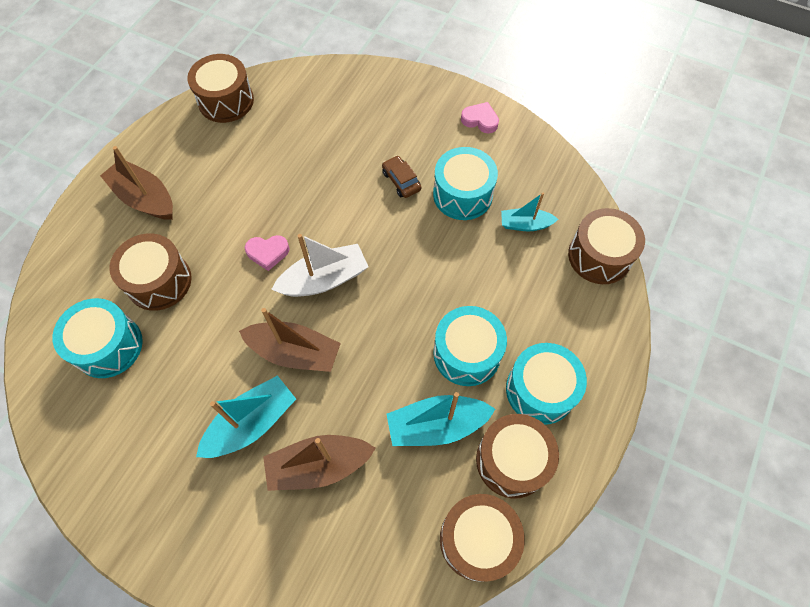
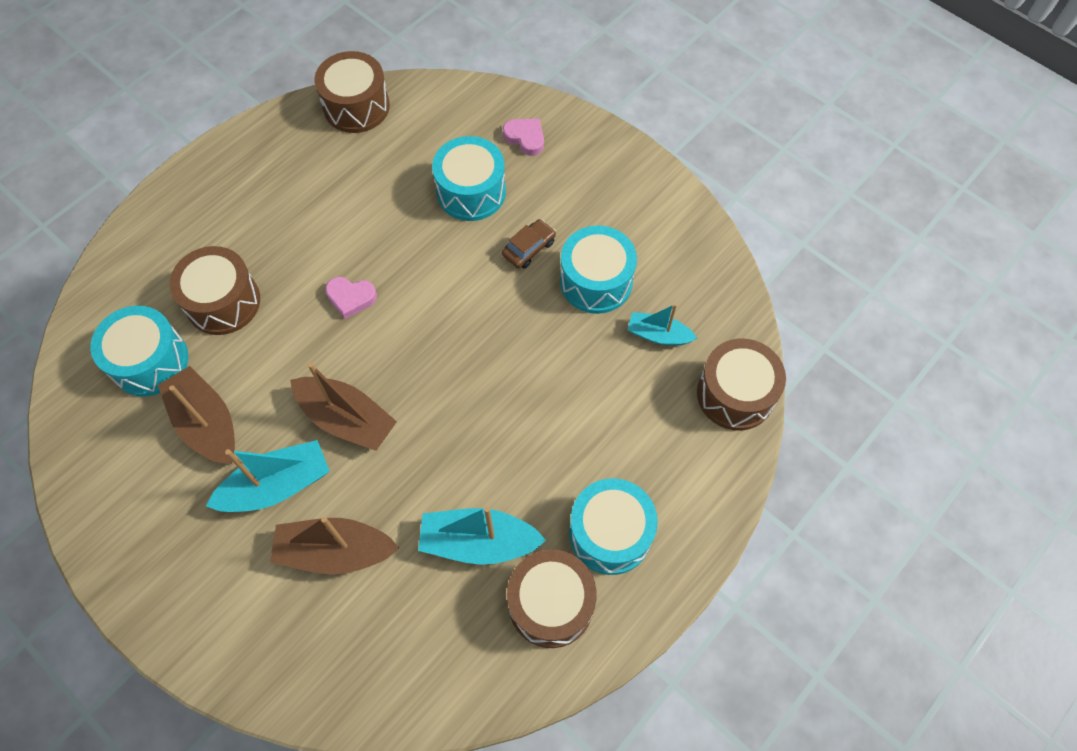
camera: 15 degrees right, 0 degrees up
brown boat [100,146,173,220] -> brown boat moved to [158,366,235,464]
white boat [271,234,369,297] -> none
brown car [382,156,421,198] -> brown car turned 60 degrees clockwise [502,219,556,269]
turquoise drum [433,306,507,386] -> turquoise drum moved to [432,136,506,221]
brown drum [440,494,525,582] -> none
pink heart [461,102,499,134] -> pink heart moved to [503,119,544,156]

